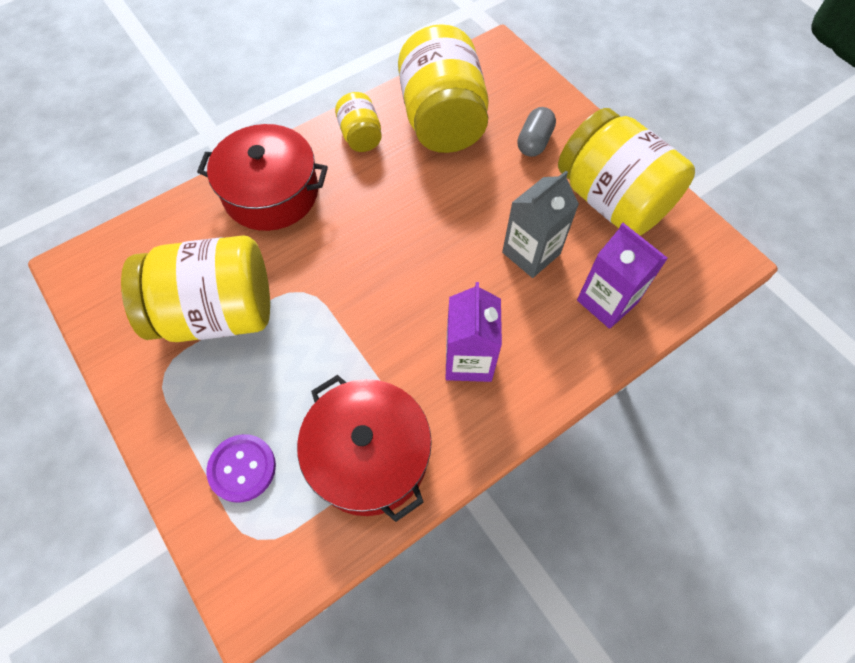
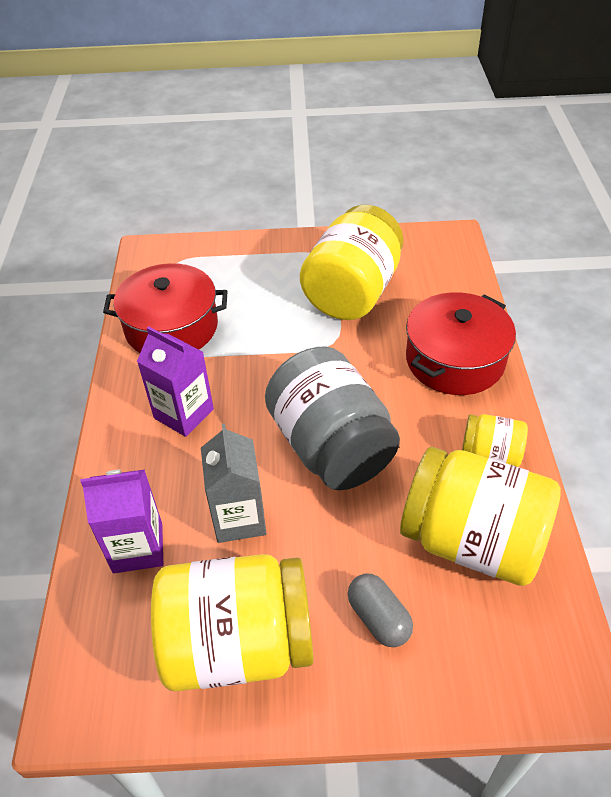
camera: 125 degrees right, 15 degrees down
purple button [206,434,276,503] -> none
none -> grey jar [265,347,400,490]

